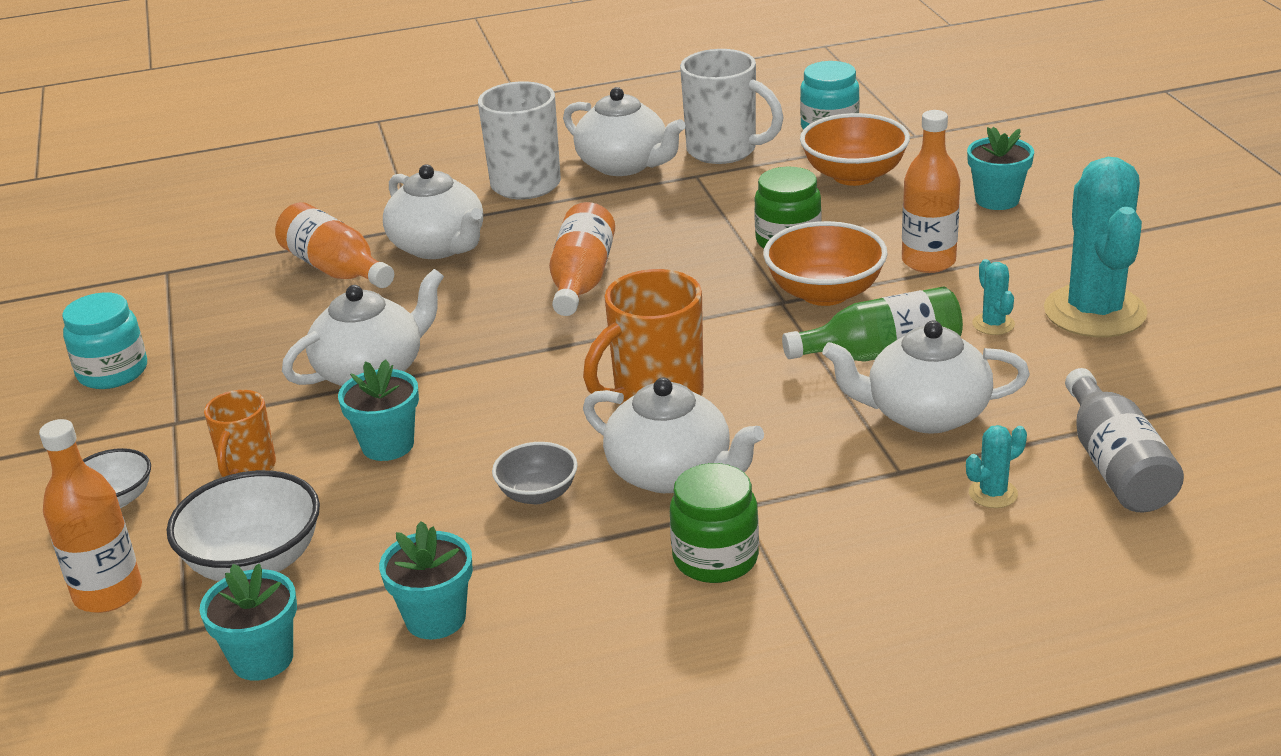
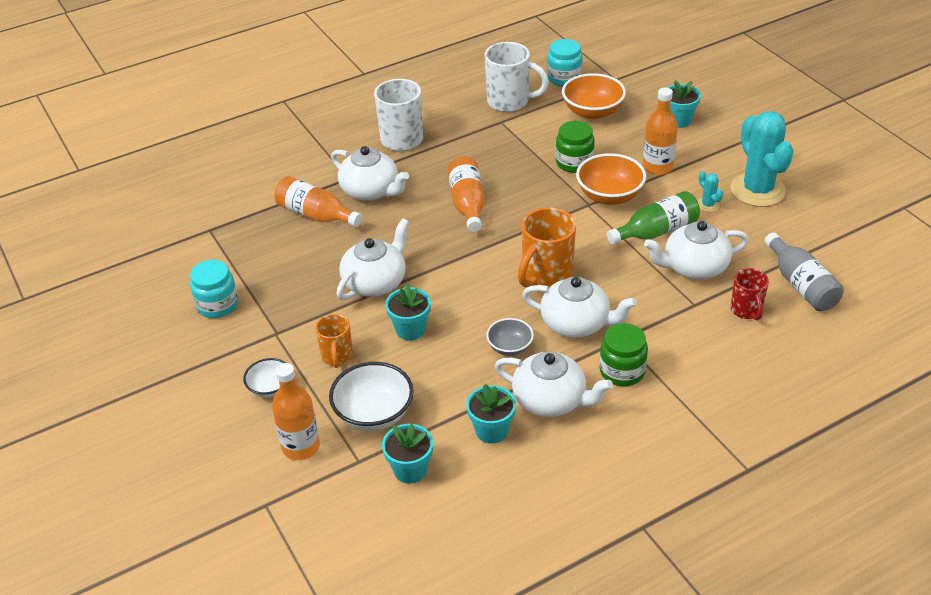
camera: 15 degrees left, 10 degrees up
white teapot [563,87,686,176] -> white teapot moved to [495,352,613,417]
turquoise cactus [966,425,1027,508] -> red mug [731,268,769,320]

